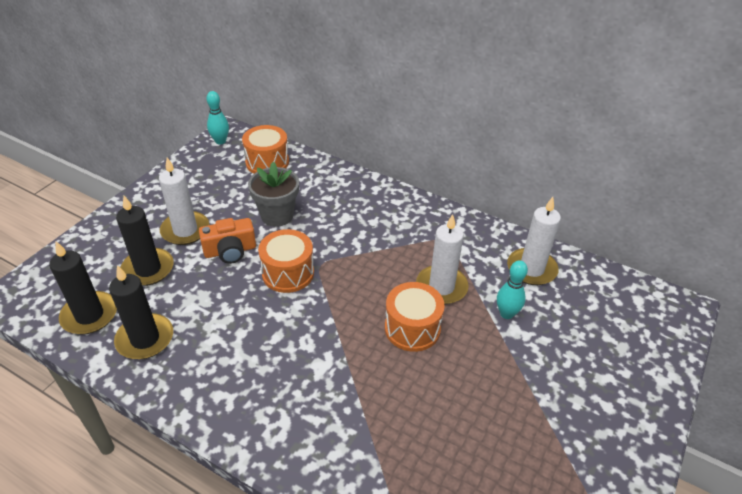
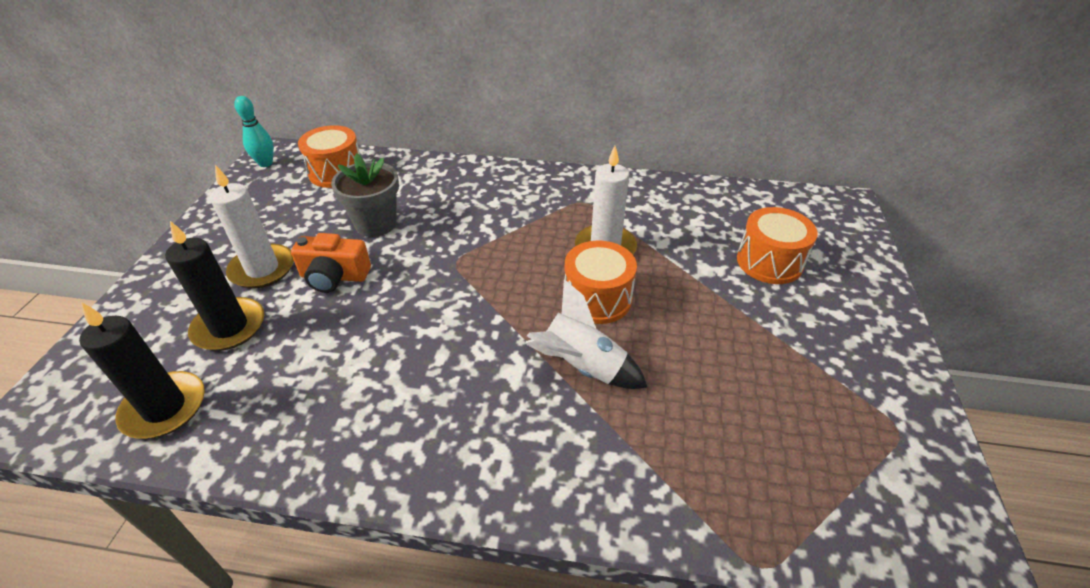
camera: 20 degrees left, 0 degrees up
black candle [109,265,173,359] -> none
orange camera [199,218,256,264] -> orange camera turned 45 degrees clockwise [291,233,371,293]
orange drum [258,229,314,293] -> orange drum moved to [737,207,818,284]
turquoise bowling pin [497,260,528,319] -> none
white candle [507,197,561,285] -> none
none -> white rocket [525,279,648,389]

